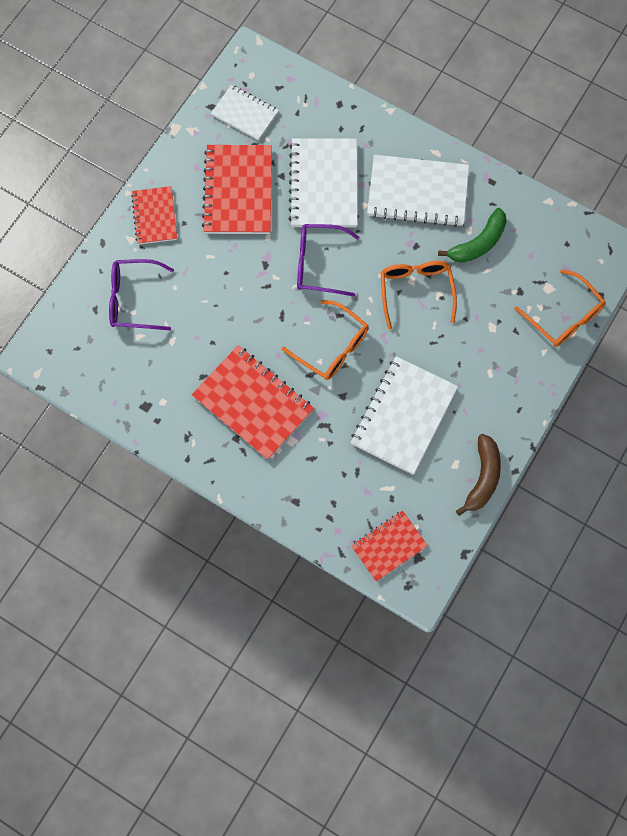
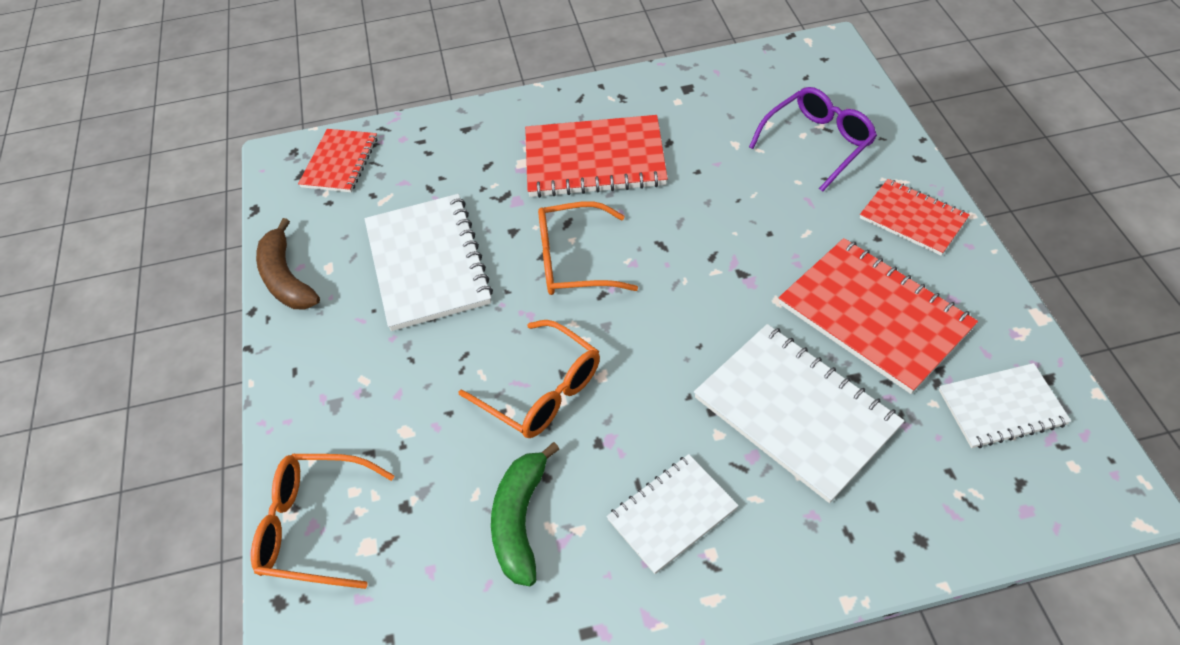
camera: 140 degrees right, 20 degrees down
purple glasses [297,224,359,297] -> none
white notebook [367,155,469,227] -> white notebook [607,454,739,574], size x0.60

